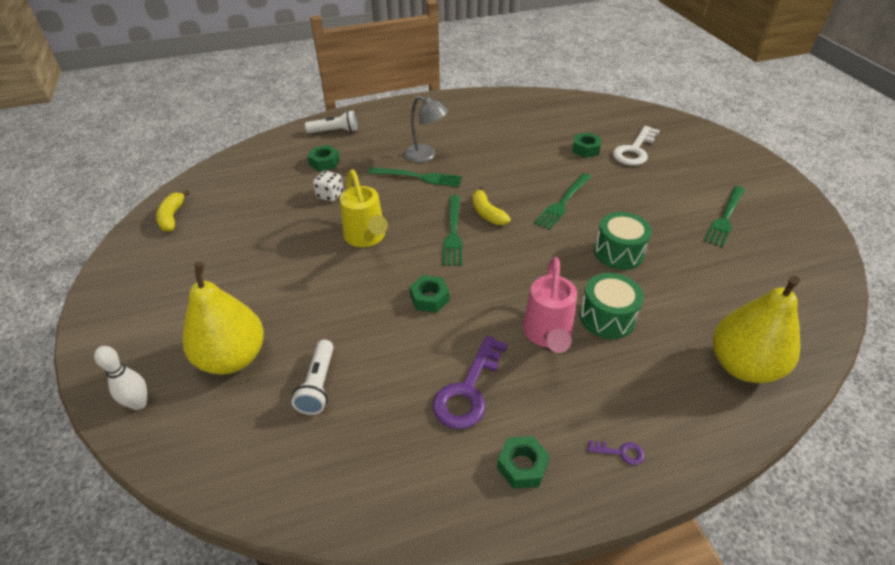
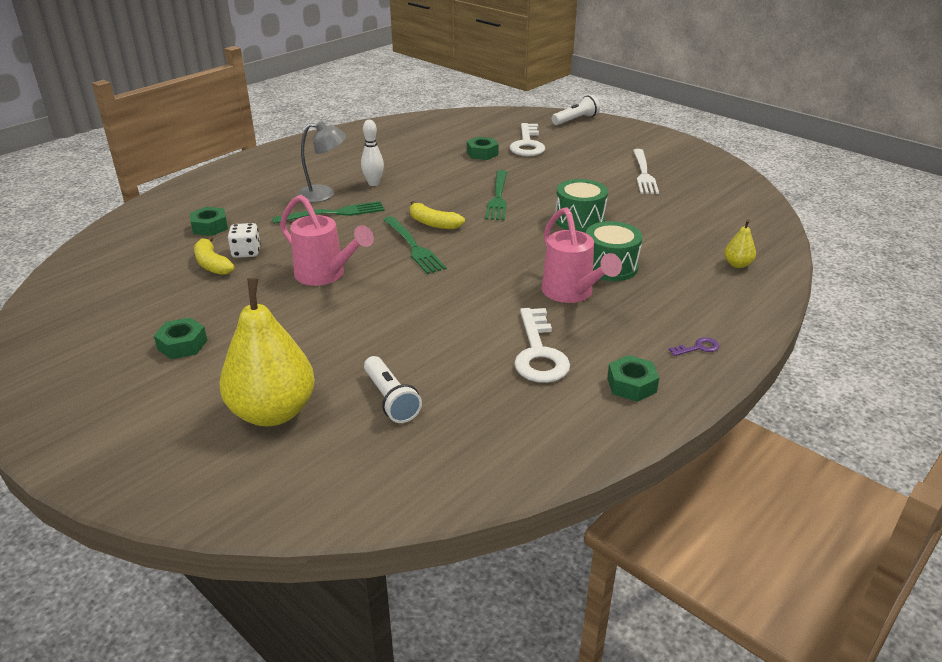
camera: 30 degrees left, 10 degrees down
white bowling pin [94,346,147,410] -> white bowling pin moved to [361,120,384,186]
yellow banana [156,190,190,232] -> yellow banana moved to [194,236,235,275]
white flashlight [305,110,357,133] -> white flashlight moved to [552,95,600,125]
yellow watering can [340,169,388,247] -> pink watering can [280,195,374,286]
green nut [409,275,449,313] -> green nut moved to [154,318,207,359]
purple key [433,336,508,429] -> white key [514,308,570,383]
green fork [704,186,745,247] -> white fork [633,149,659,194]
yellow pear [713,276,800,383] -> yellow pear [724,219,756,268], size x0.43

